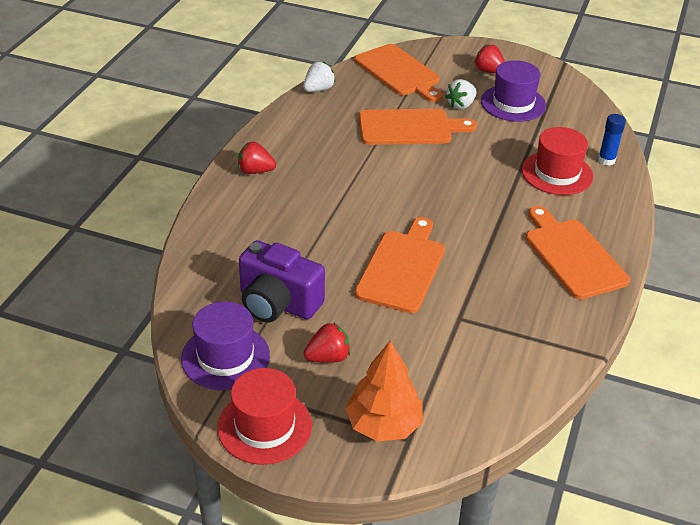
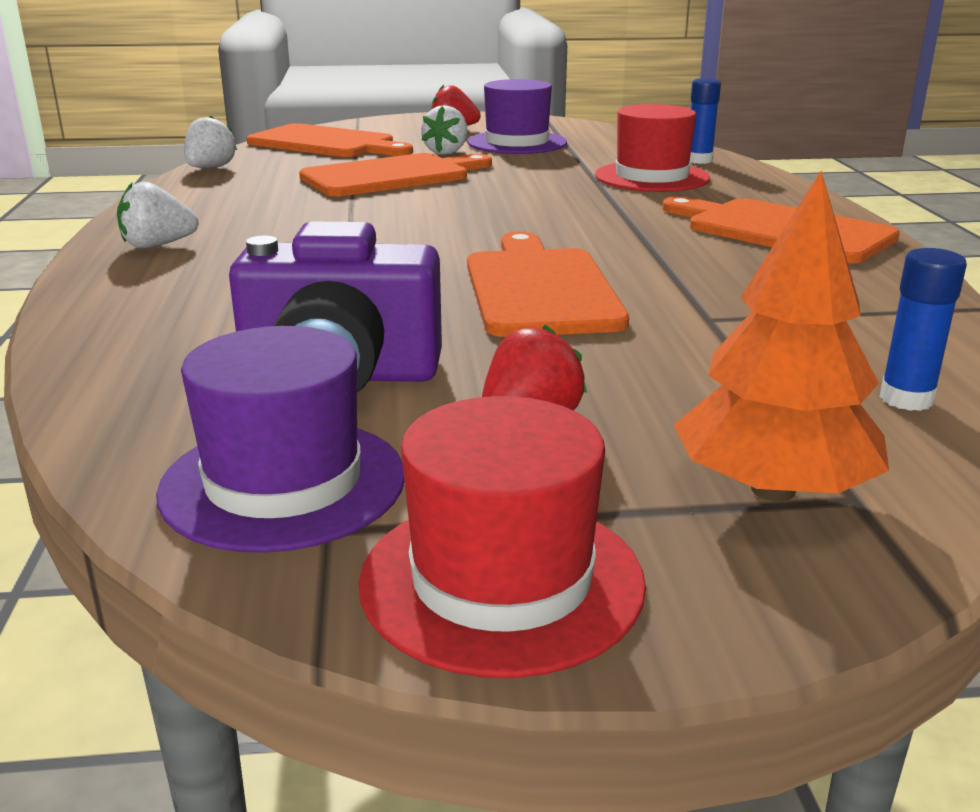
camera: 25 degrees left, 15 degrees down
red strawberry [238,142,276,174] -> white strawberry [117,182,199,249]
none -> blue glue stick [879,248,967,411]

